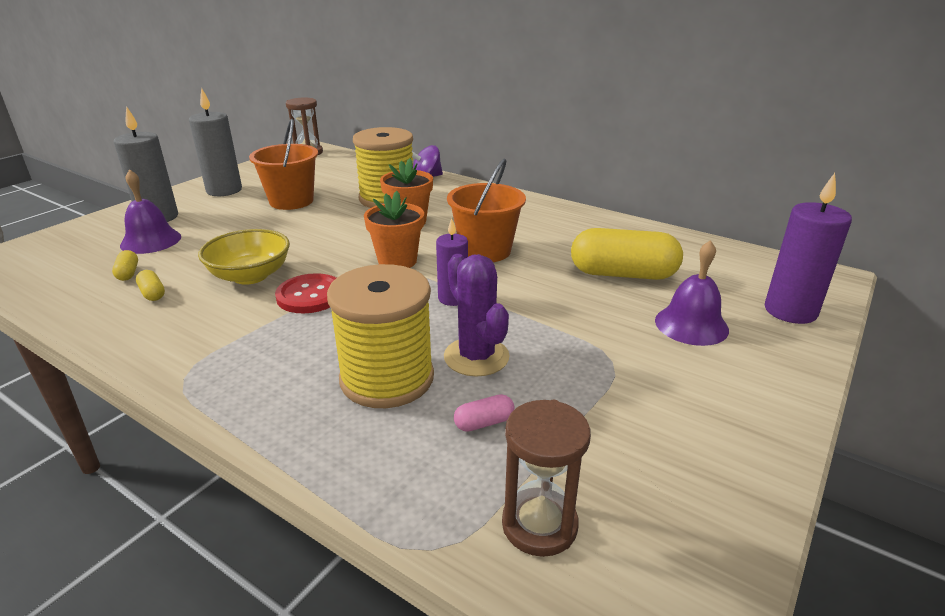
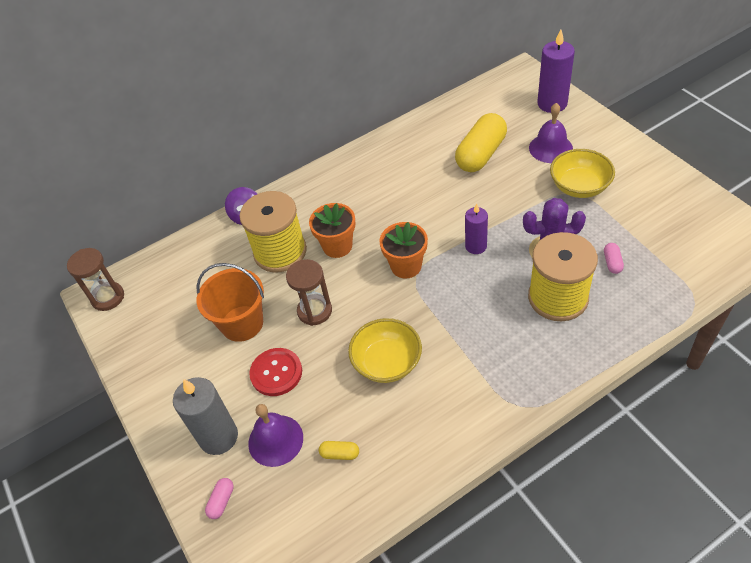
camera: 60 degrees left, 20 degrees up
yellow capsule [136,270,165,301] -> none
grey candle [189,88,242,196] -> none
red button [275,273,336,313] -> red button moved to [249,348,302,396]
orange bucket [447,159,526,262] -> none
brown hourglass [502,400,591,557] -> brown hourglass moved to [286,259,332,326]
none -> pink capsule [205,478,234,519]
none -> yellow bowl [550,149,615,198]

